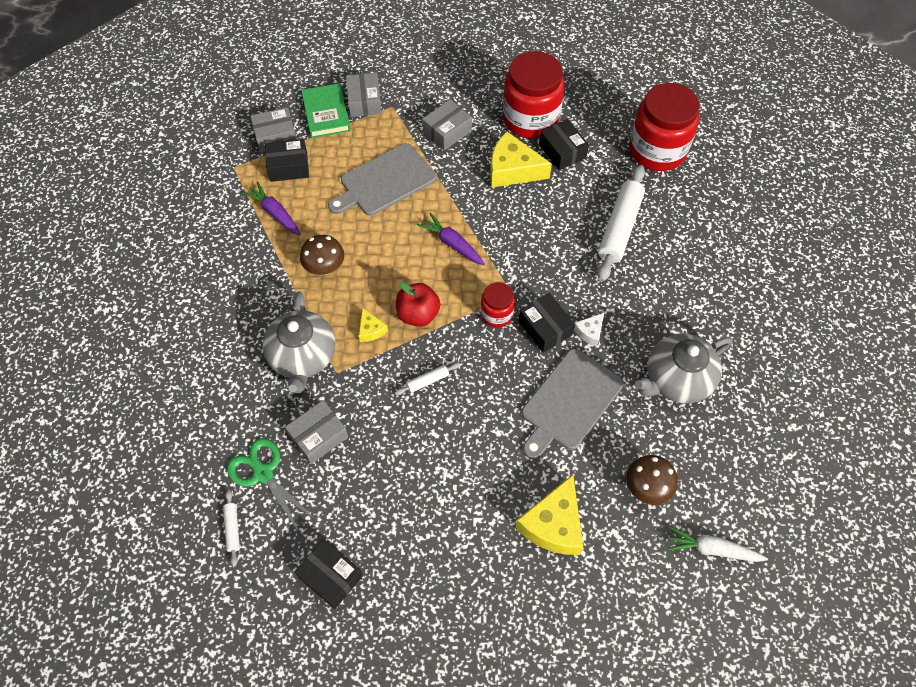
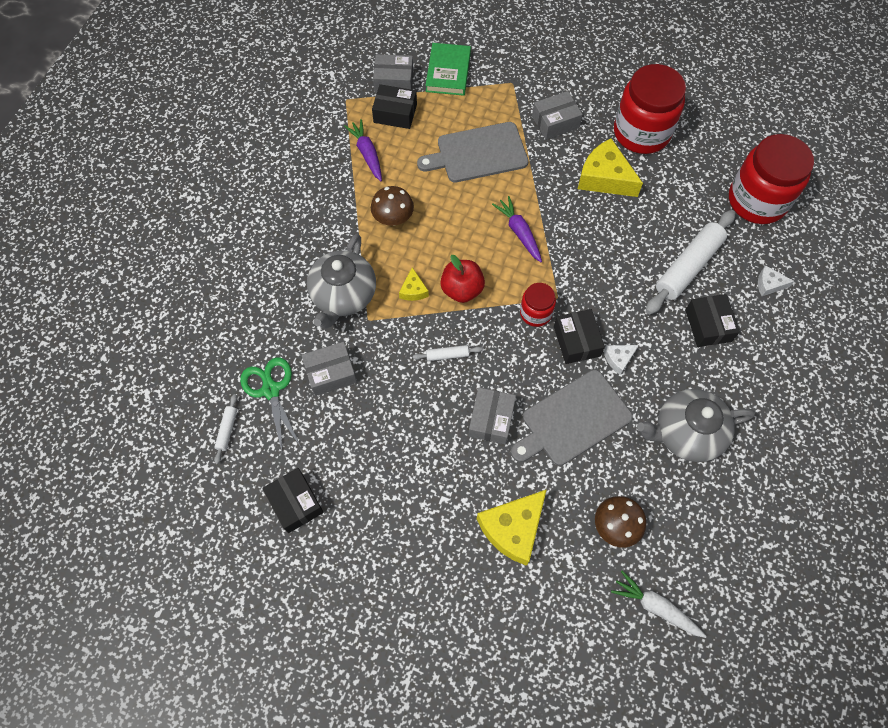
camera: 20 degrees right, 5 degrees up
grey box [346,73,382,117] -> grey box moved to [468,387,516,444]
black box [539,119,589,170] -> black box moved to [685,294,740,347]
none -> white cheese [758,265,794,296]

